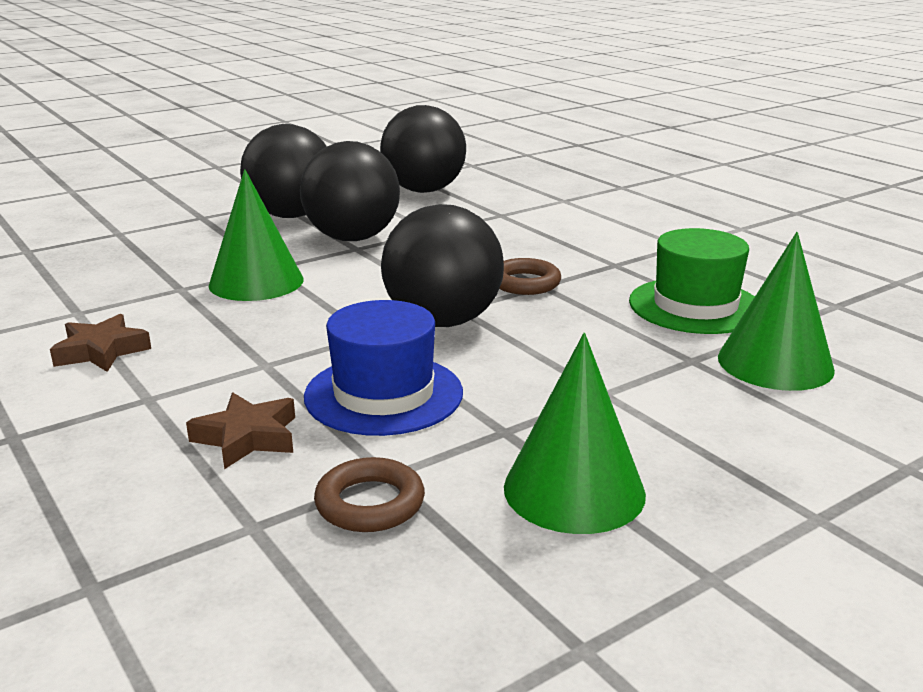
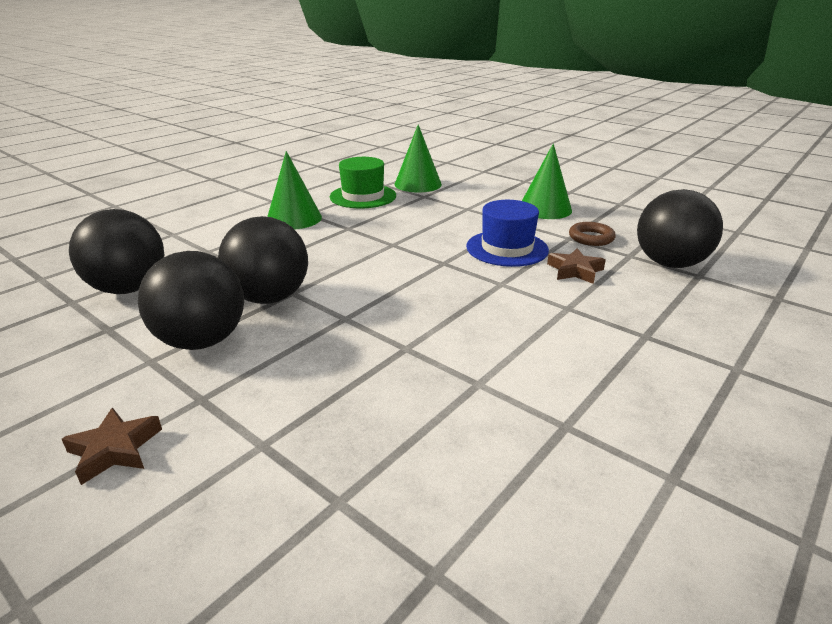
camera: 105 degrees left, 5 degrees up
brown star [50,314,151,372] -> brown star moved to [62,408,162,485]
green cone [209,169,303,301] -> green cone moved to [267,151,322,230]
black ball [381,204,504,327] -> black ball moved to [637,189,723,268]
brown ring [499,258,561,295] -> none

